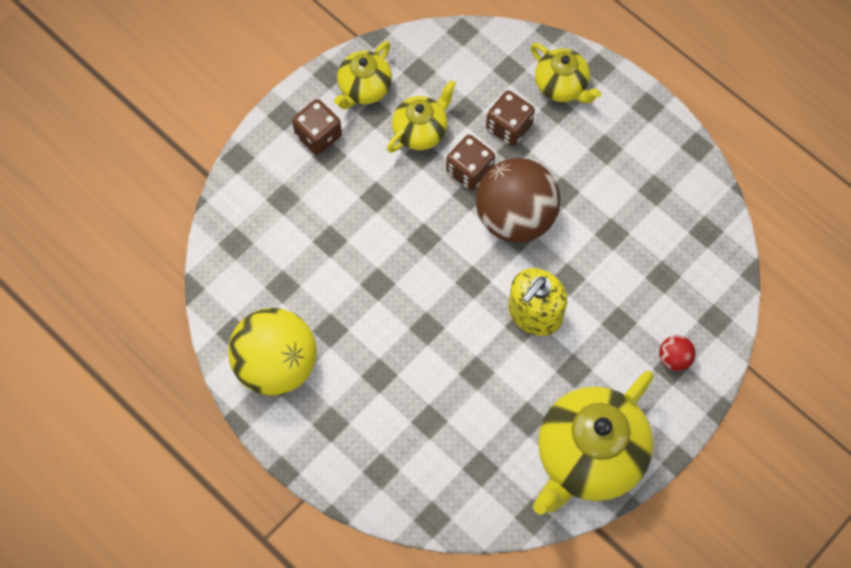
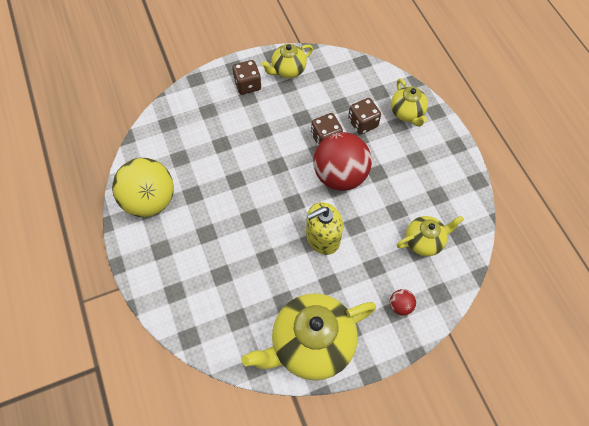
camera: 25 degrees right, 5 degrees down
yellow teapot [387,80,456,152] -> yellow teapot moved to [397,216,464,256]
brown ball [476,158,560,243] -> red ball [313,132,372,191]

